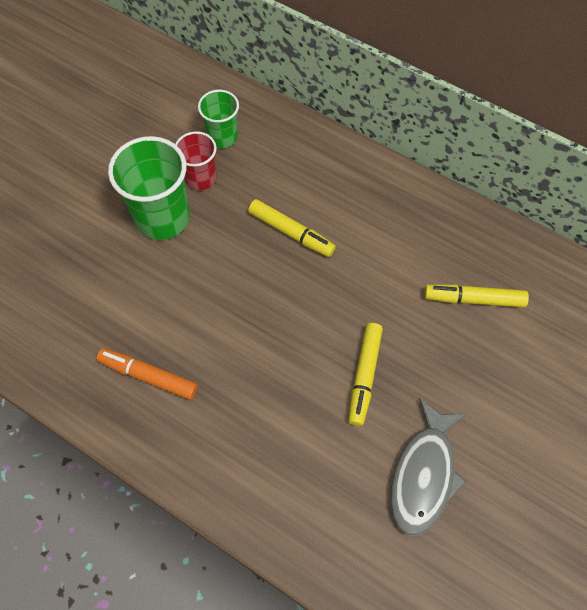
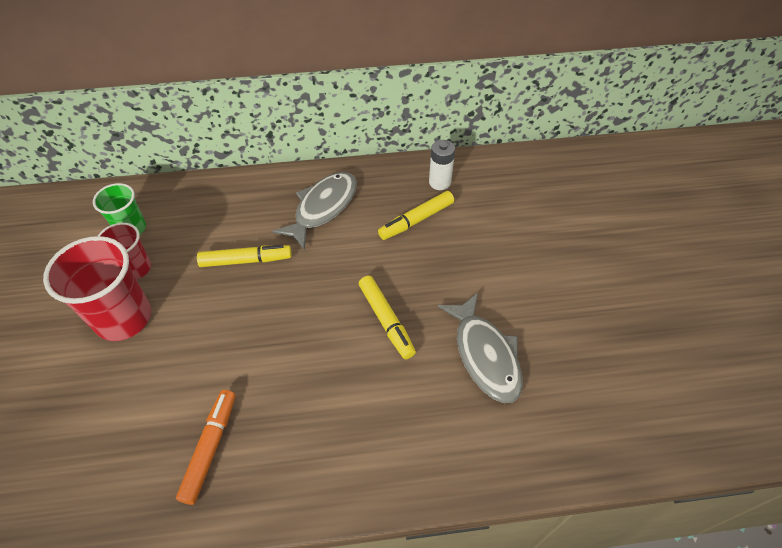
camera: 40 degrees left, 10 degrees down
orange marker [97,348,198,400] -> orange marker turned 120 degrees clockwise [176,390,235,505]
green cup [108,136,190,240] -> red cup [43,236,151,341]
none -> grey fish [272,172,357,250]
none -> white battery [429,140,455,190]

